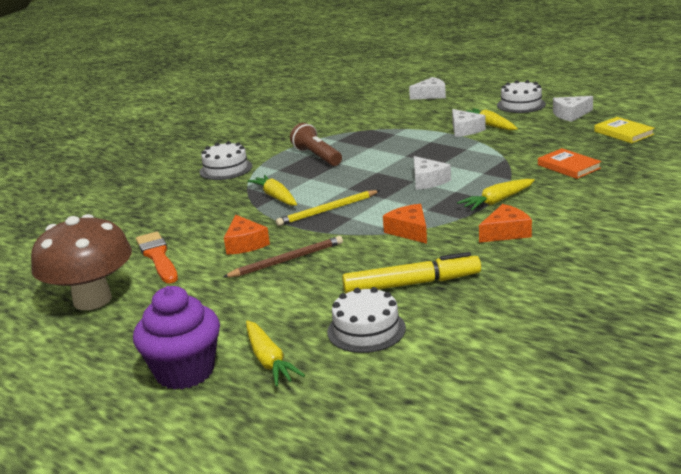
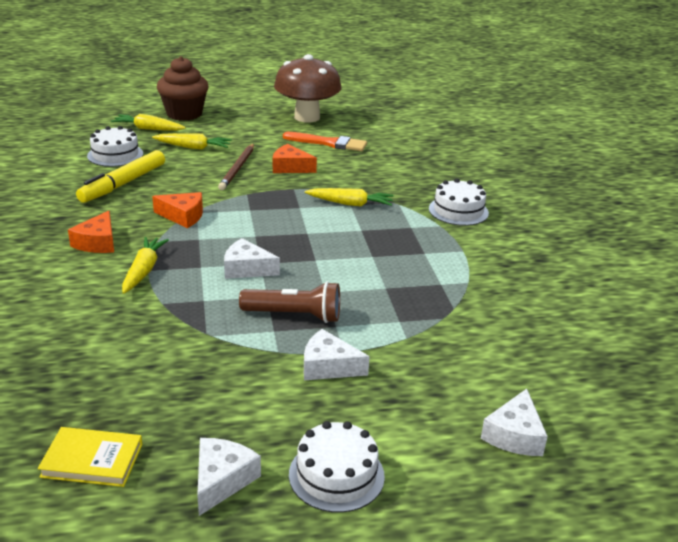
camera: 125 degrees right, 5 degrees up
purple cupcake [133,286,220,390] -> brown cupcake [157,56,209,121]
yellow pencil [276,190,380,226] -> none
brown flashlight [290,123,342,166] -> brown flashlight moved to [239,281,340,323]
yellow carrot [466,108,518,130] -> yellow carrot moved to [152,133,232,150]
orange book [538,148,602,179] -> none

